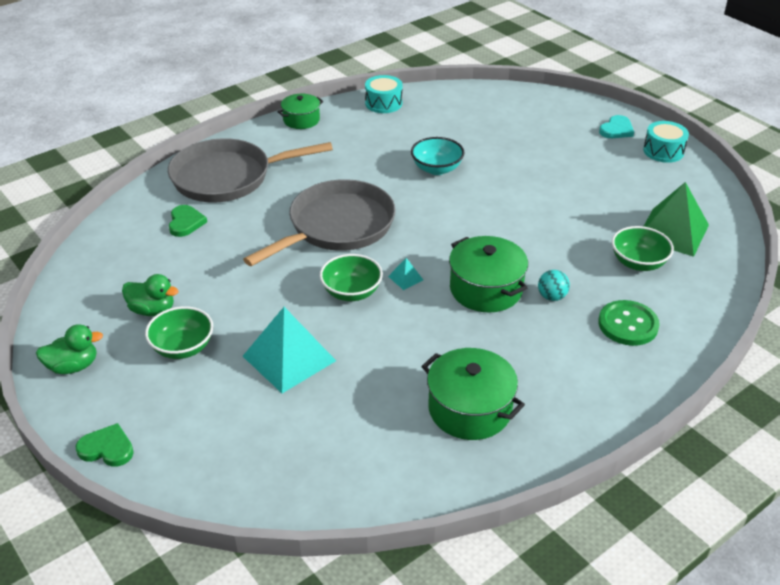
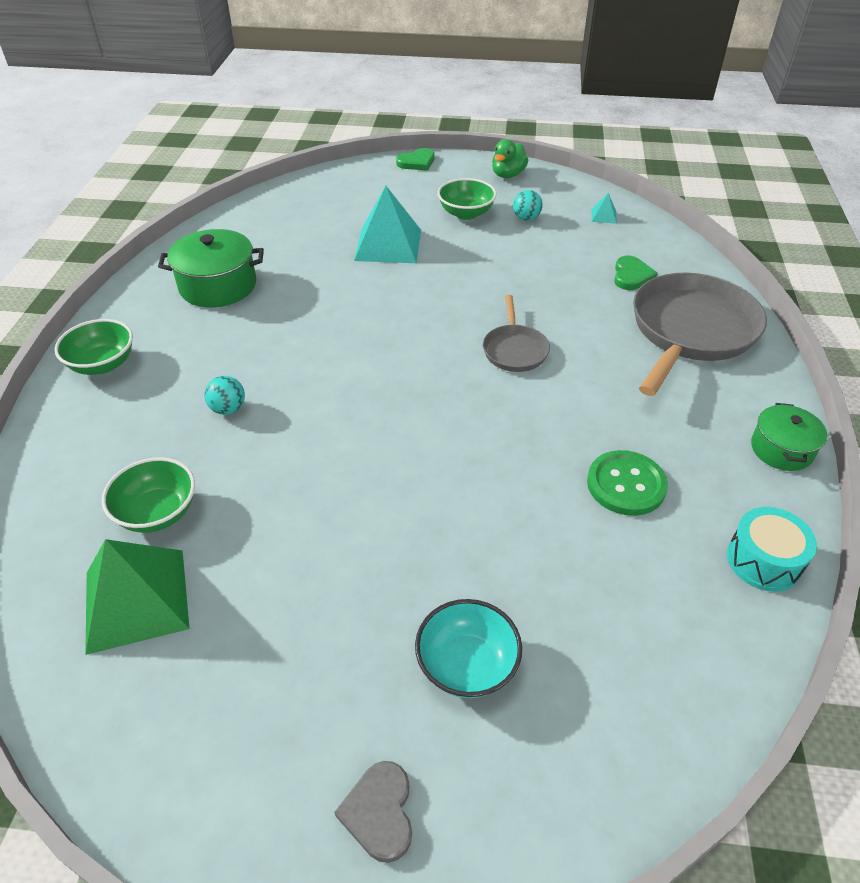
camera: 135 degrees right, 5 degrees up
green duck [122,274,179,316] -> turquoise ball [513,190,543,221]
green heart [169,205,207,237] -> green heart turned 120 degrees counterclockwise [614,256,658,290]
grey pan [243,179,396,266] -> grey pan [483,295,550,372], size x0.50
green bowl [320,254,383,301] -> green bowl moved to [55,319,133,375]
turquoise pyramid [388,258,423,290] -> turquoise pyramid moved to [592,193,617,224]
turquoise bowl [411,137,465,175] -> turquoise bowl moved to [415,599,522,698]
green pot [449,236,528,312] -> none
green button [598,300,660,346] -> green button moved to [587,450,668,516]
turquoise heart [599,115,634,138] -> grey heart [334,761,412,863]
turquoise drum [643,121,689,163] -> none

